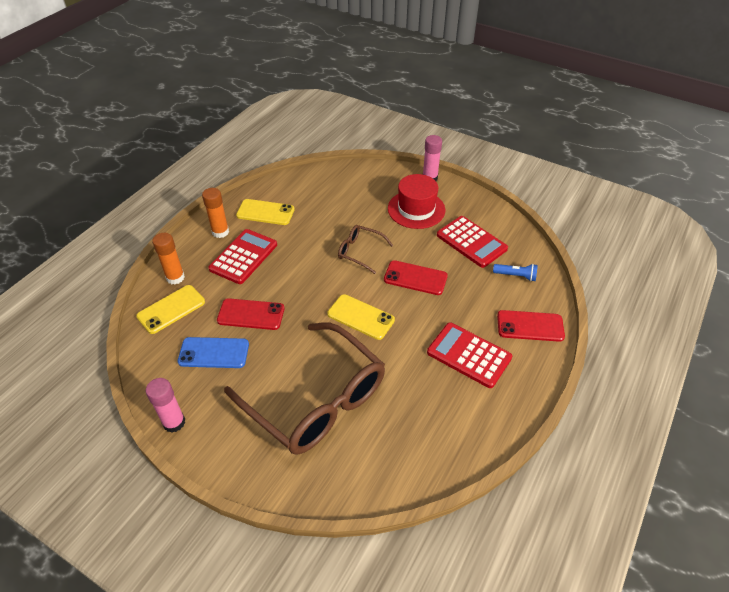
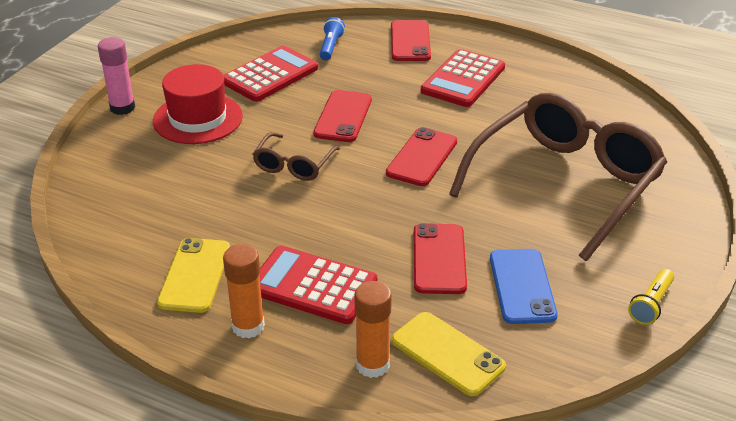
camera: 95 degrees left, 10 degrees down
pink glue stick [146,378,185,433] -> yellow flashlight [628,269,674,325]
yellow phone [327,294,395,340] -> red phone [386,127,457,186]

